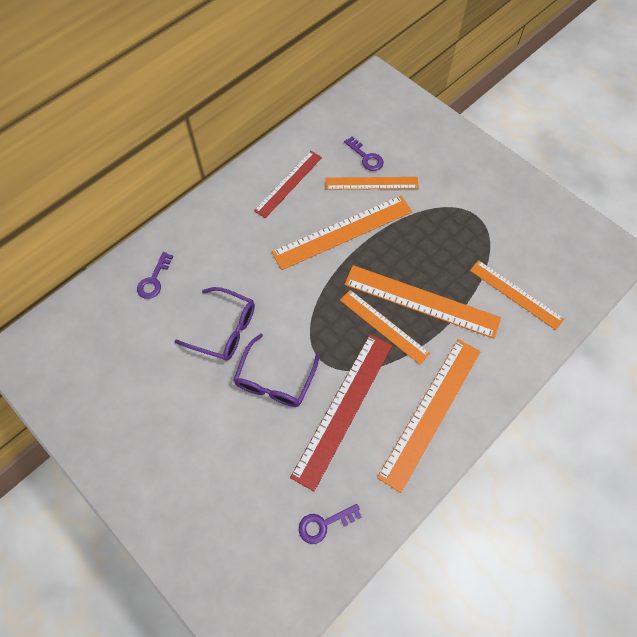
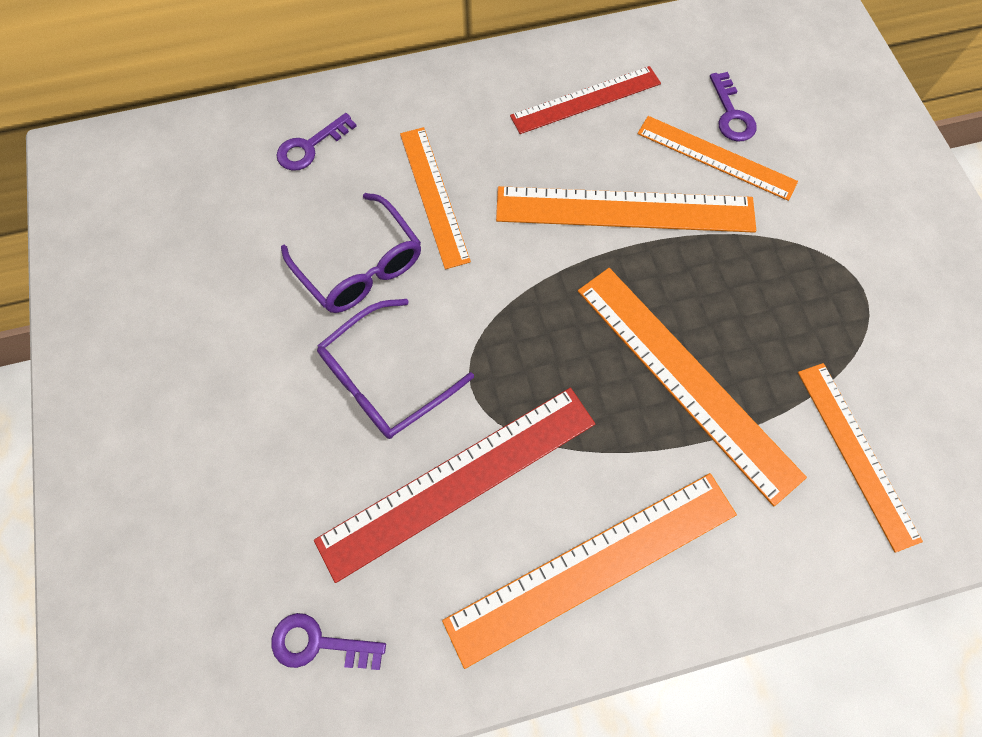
camera: 30 degrees right, 5 degrees up
orange ruler [340,290,430,365] -> orange ruler moved to [400,127,471,269]

